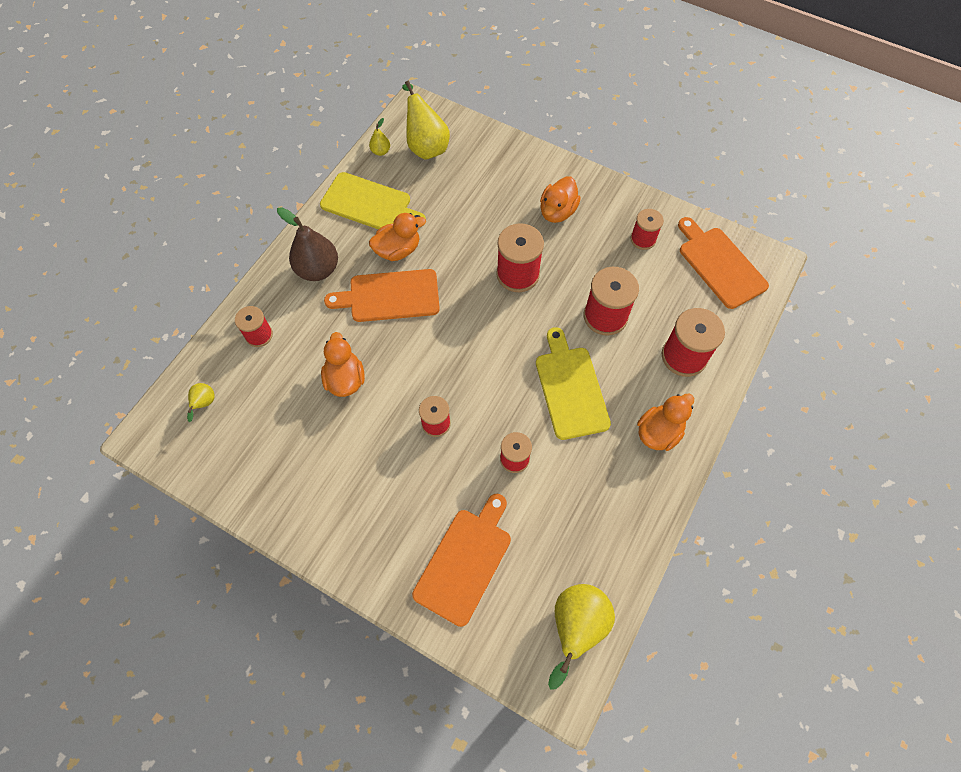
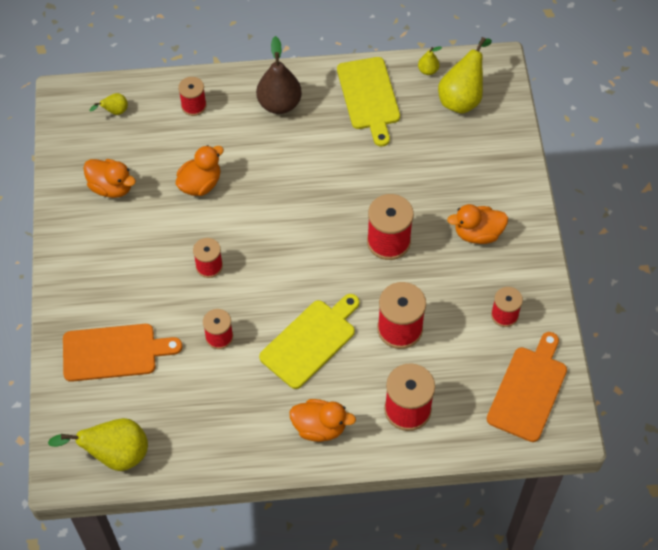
camera: 55 degrees right, 5 degrees down
orange cutting board [324,269,440,322] -> none
orange duck [369,213,426,261] -> orange duck moved to [83,159,136,198]

